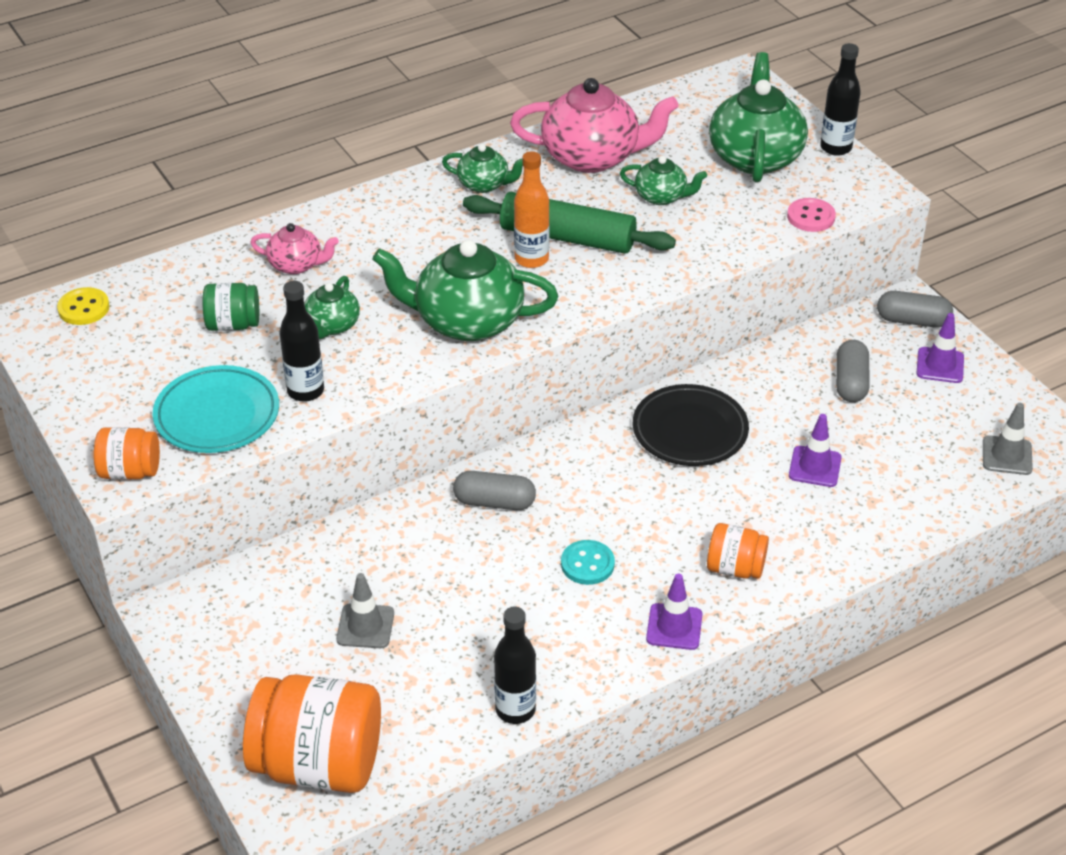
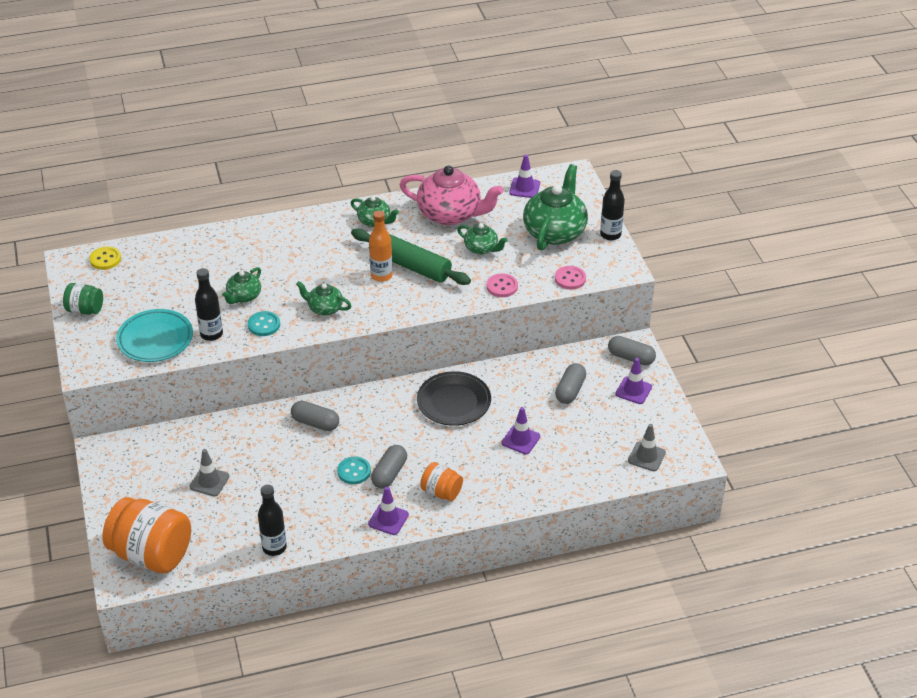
camera: 15 degrees right, 0 degrees up
orange jar [94,427,160,480] -> none
green jar [203,283,259,331] -> green jar moved to [63,283,103,315]
pink teapot [250,223,339,274] -> none
green teapot [373,240,558,341] -> green teapot [296,281,351,316], size x0.52
none -> turquoise button [248,311,280,336]
none -> grey capsule [371,445,407,488]
none -> pink button [486,273,518,297]
none -> purple traffic cone [509,154,540,198]

